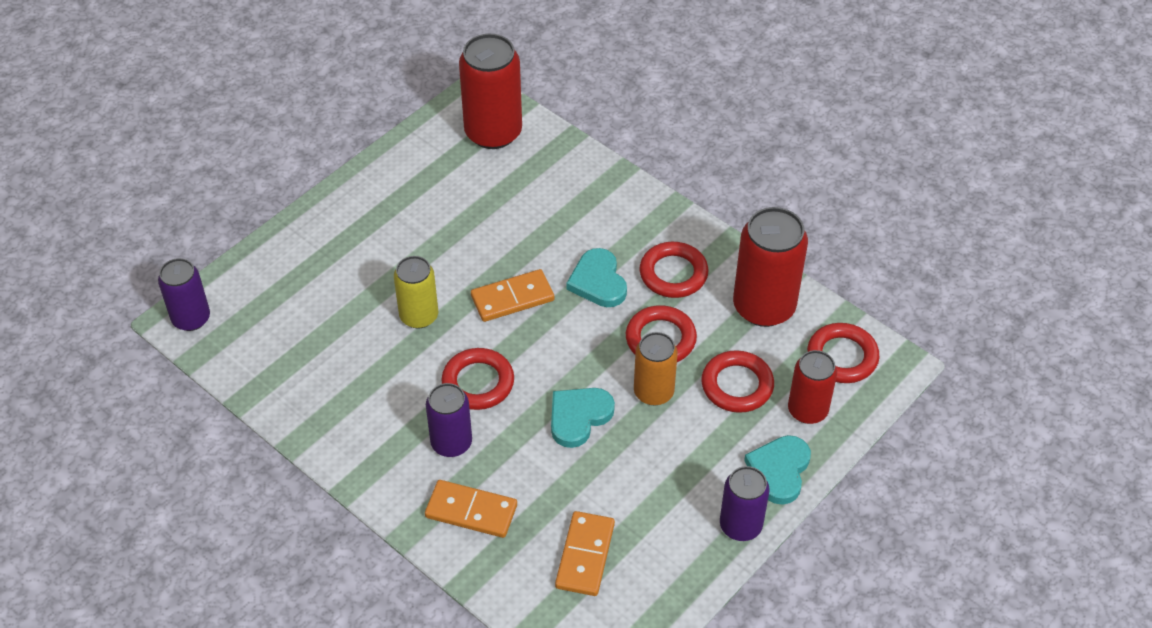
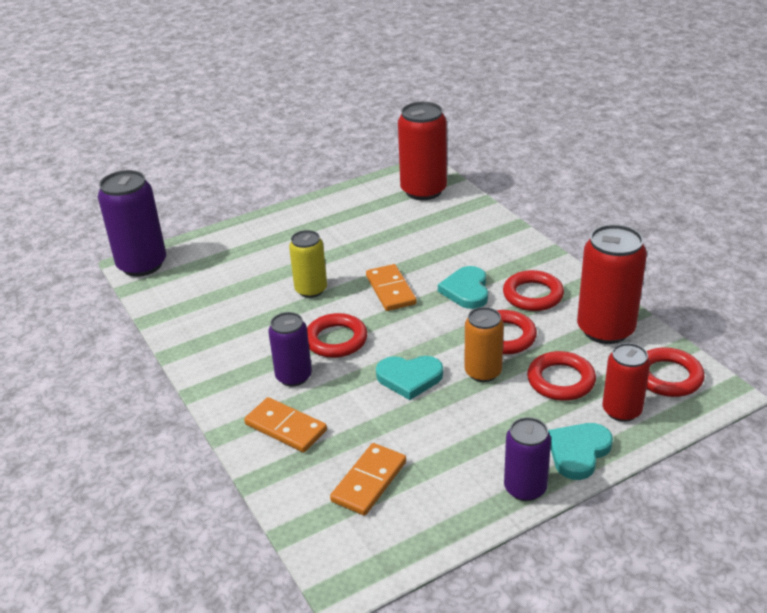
camera: 20 degrees right, 15 degrees down
purple can [158,258,210,331] -> purple can [98,170,166,276], size x1.62
orange domino [471,269,554,322] -> orange domino turned 75 degrees clockwise [366,264,417,311]
turquoise heart [551,388,615,448] -> turquoise heart turned 150 degrees counterclockwise [376,356,443,400]

